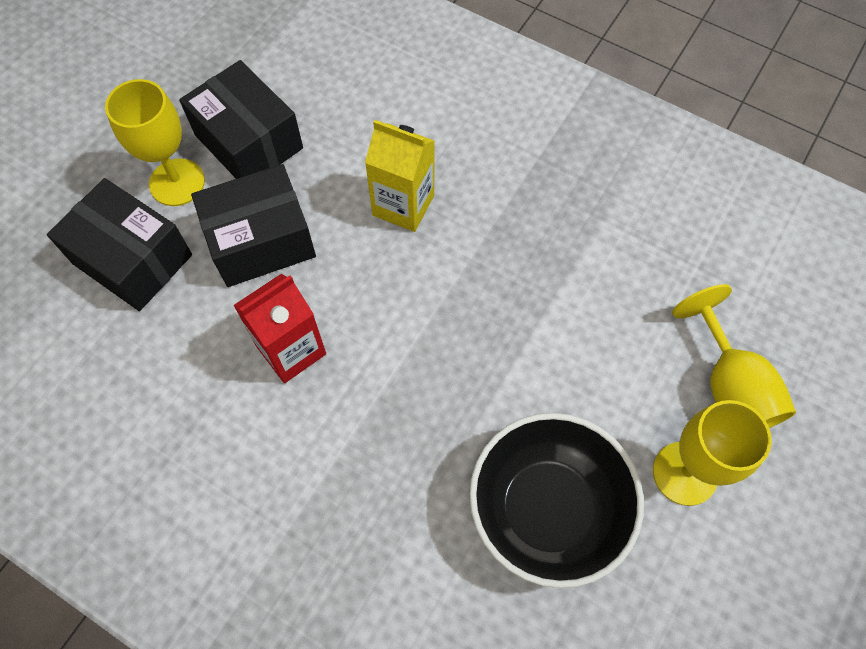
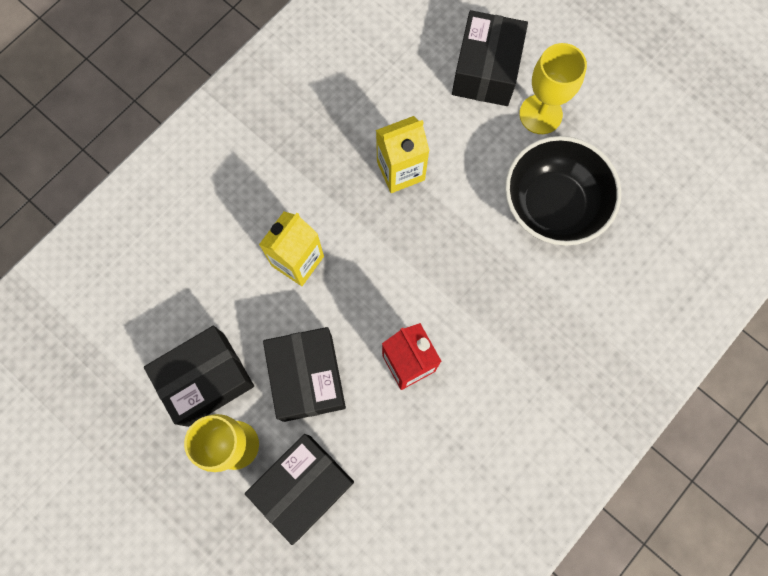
camera: 80 degrees left, 10 degrees up
yellow goblet [672,284,796,428] -> black box [452,10,528,106]
none -> yellow carton [376,116,430,193]

